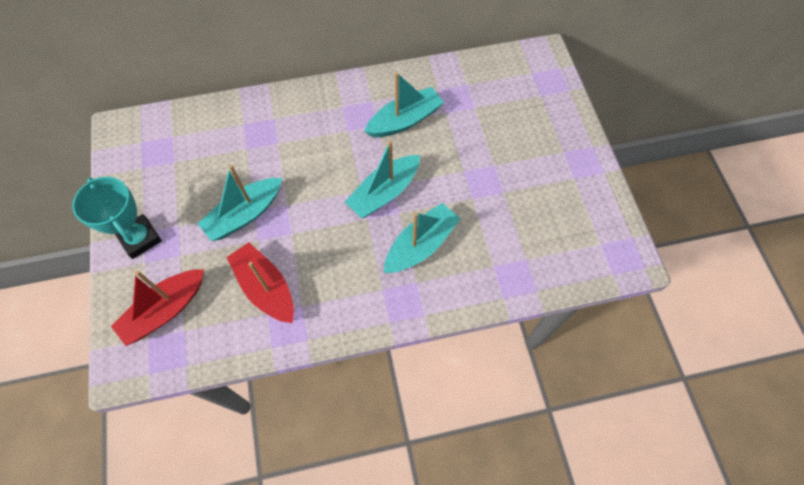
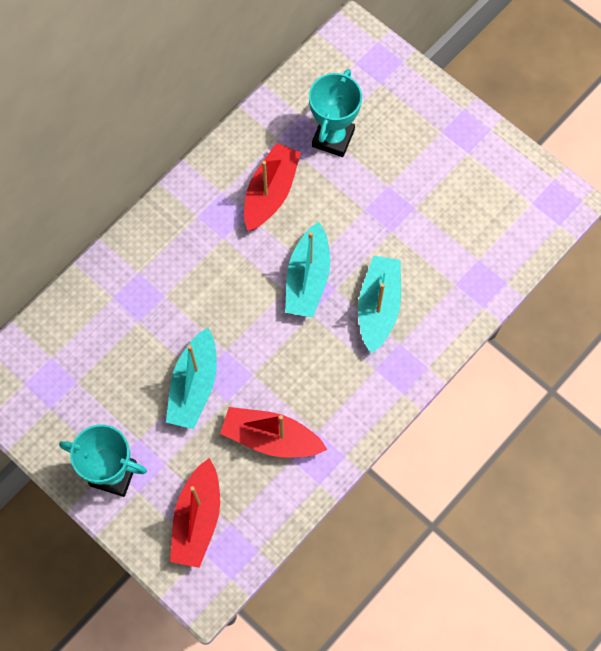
camera: 35 degrees left, 5 degrees up
turquoise boat [364,72,444,137] -> red boat [244,143,301,231]
none -> turquoise trophy [309,69,362,157]

